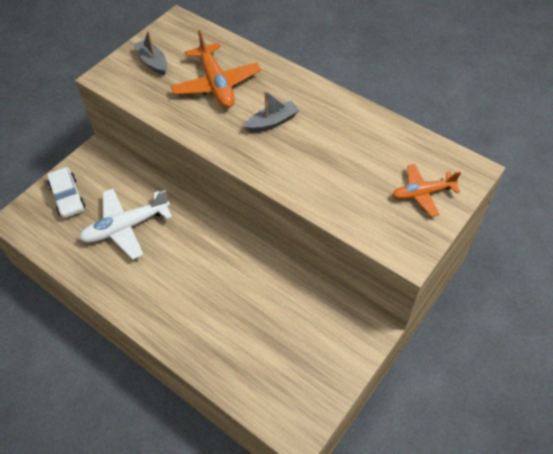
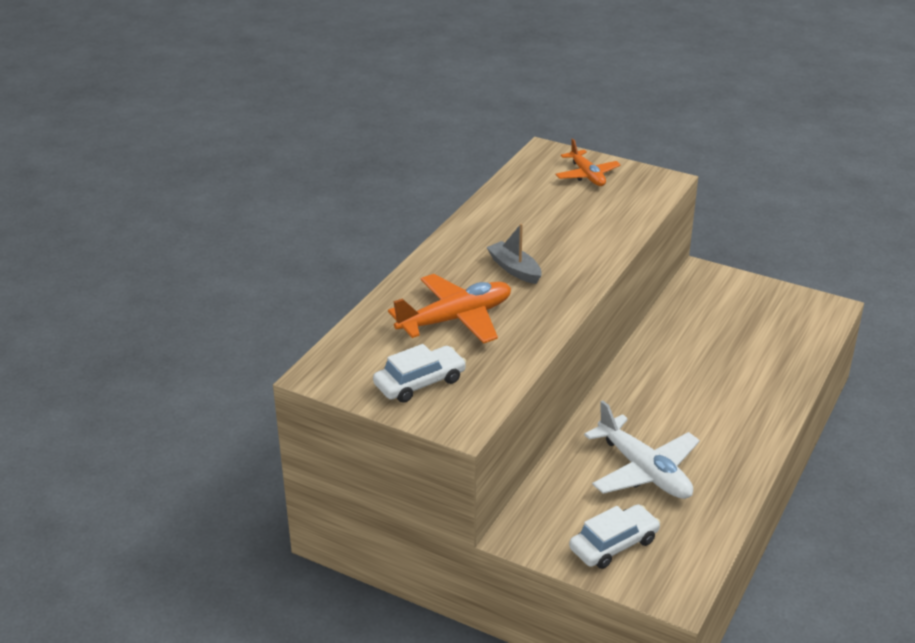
camera: 100 degrees left, 20 degrees down
grey boat [133,31,167,75] -> white car [373,344,466,403]

